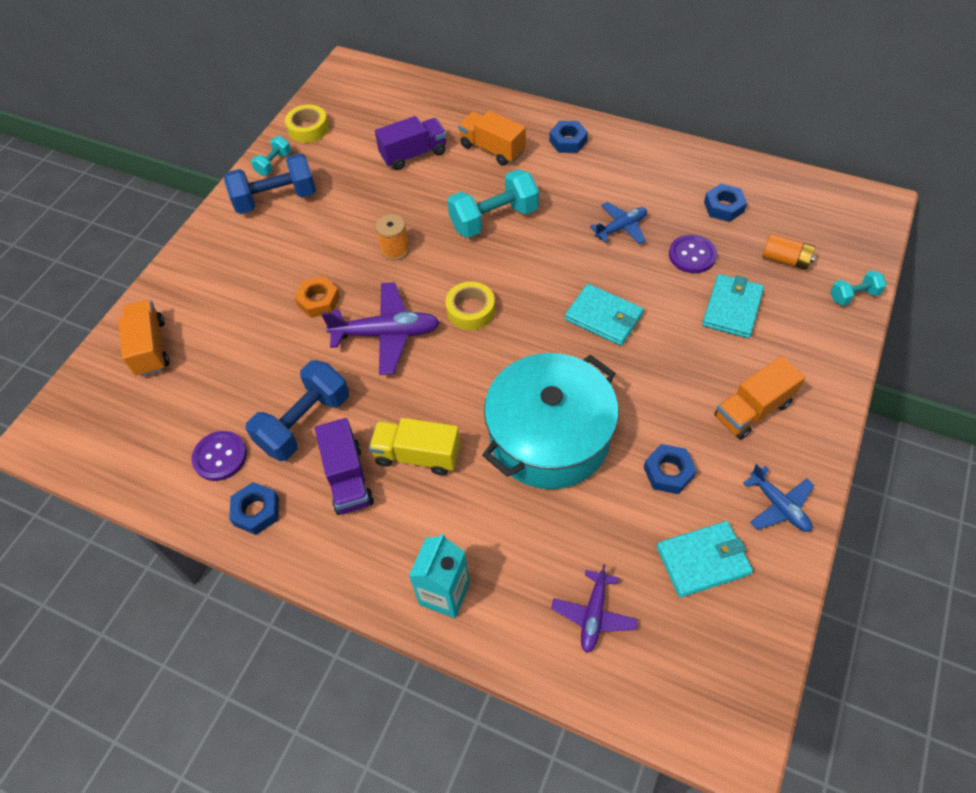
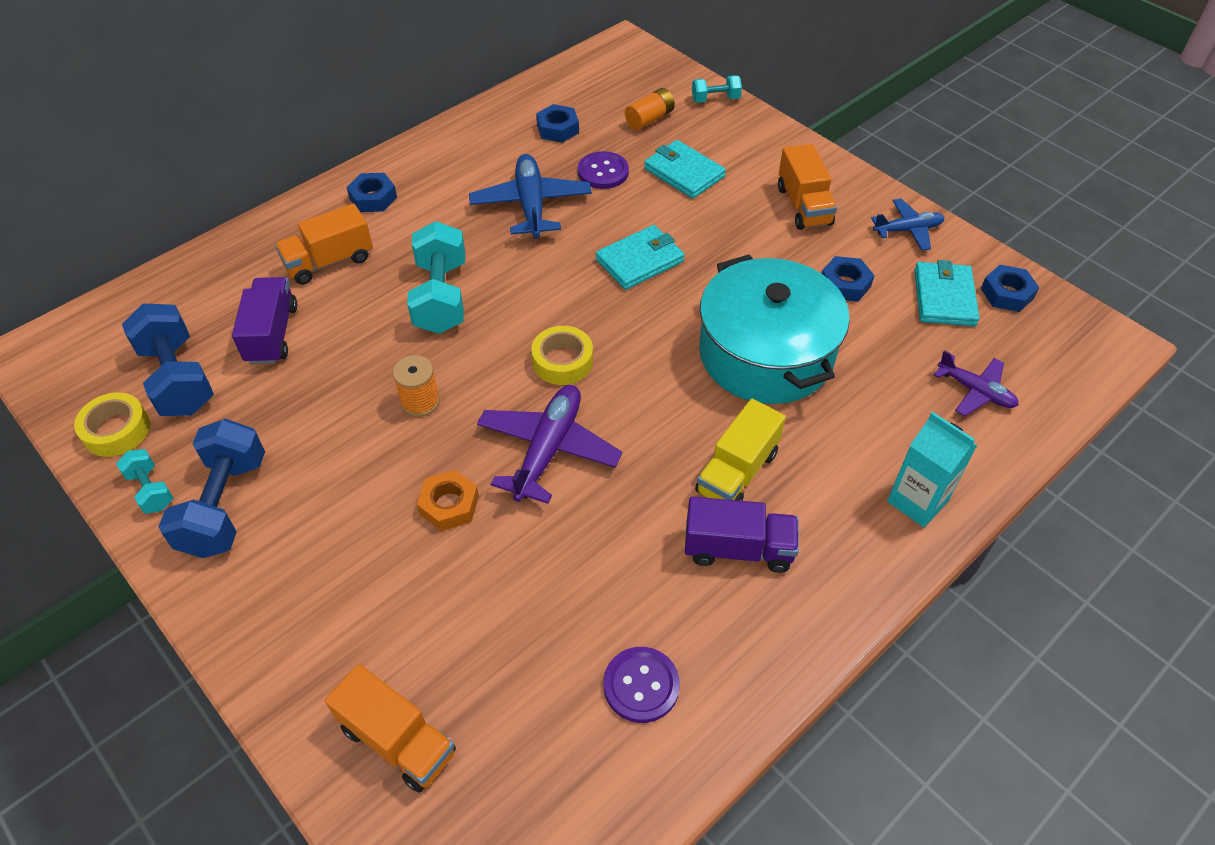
camera: 70 degrees left, 5 degrees down
orange truck [118,300,169,377] -> orange truck turned 150 degrees counterclockwise [325,664,456,793]
blue nut [229,482,279,535] -> blue nut moved to [981,265,1039,312]
blue dumbbell [246,360,349,461] -> blue dumbbell moved to [122,303,214,416]
blue plane [590,202,647,244] -> blue plane [469,154,592,238], size x1.64
turquoise dumbbell [830,270,886,306] -> turquoise dumbbell turned 75 degrees clockwise [692,75,742,103]

